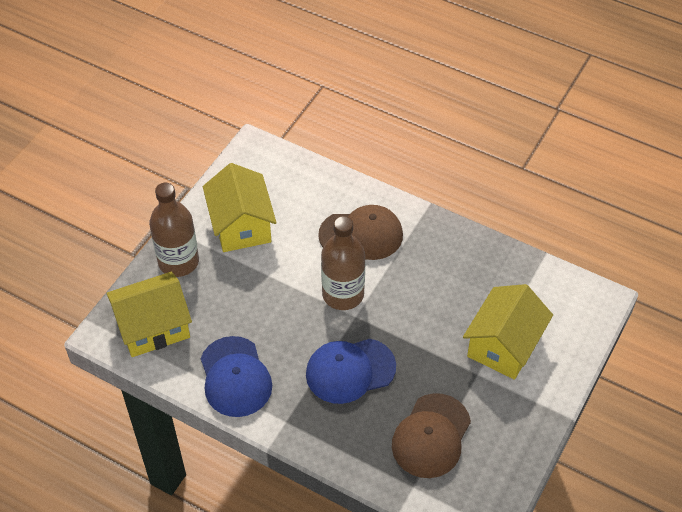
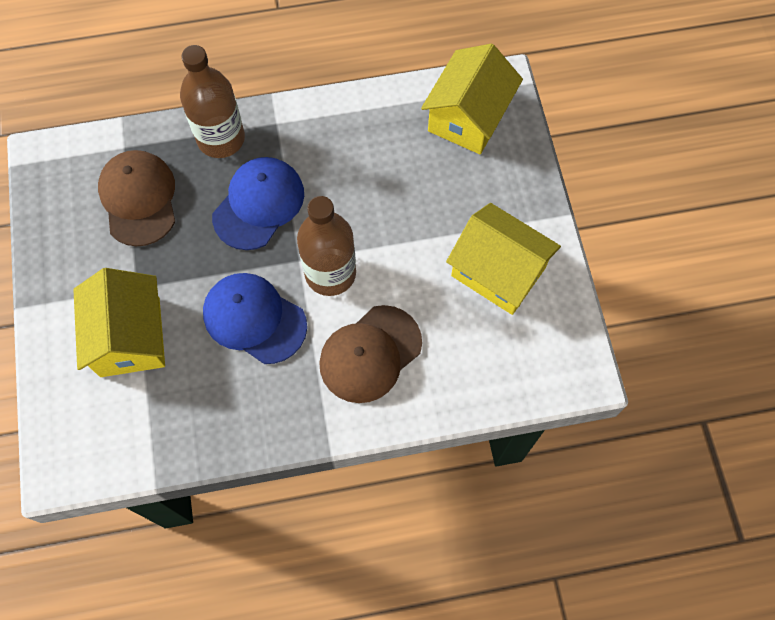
camera: 140 degrees right, 15 degrees up
brown bottle [149,183,199,277] -> brown bottle moved to [180,45,245,158]
blue cap [201,336,272,417] -> blue cap moved to [203,273,307,364]

